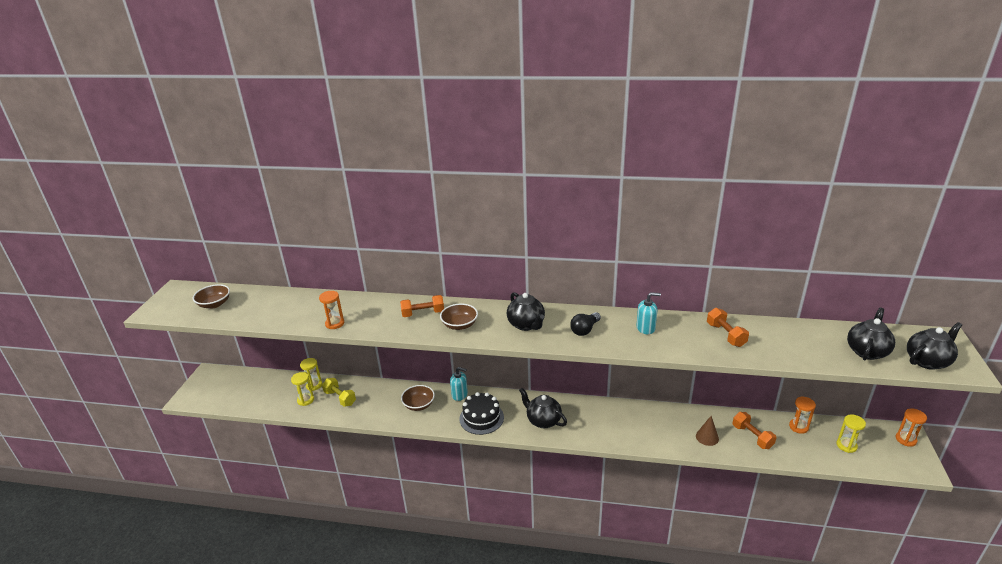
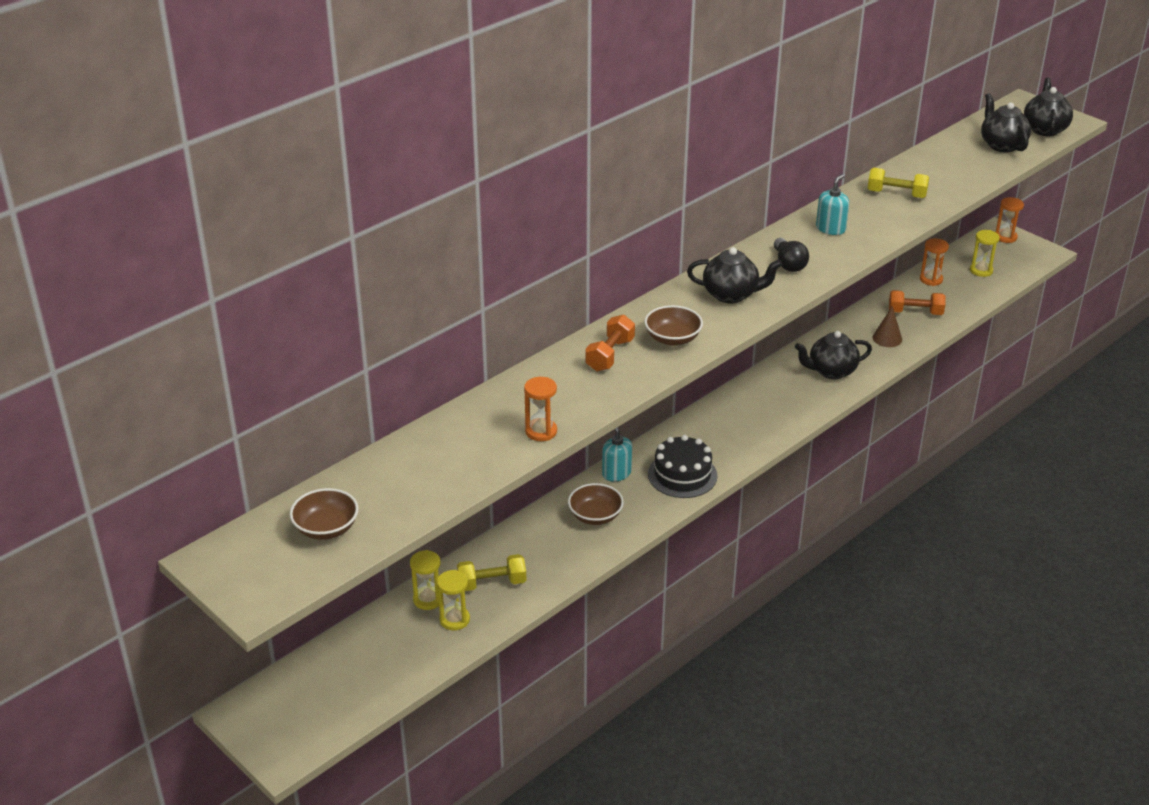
camera: 55 degrees left, 5 degrees up
turquoise soap dispenser [450,367,468,401] -> turquoise soap dispenser turned 90 degrees counterclockwise [602,427,632,482]
black teapot [519,388,567,428] -> black teapot moved to [795,331,872,379]
orange dumbbell [707,308,749,347] -> yellow dumbbell [868,168,929,198]

